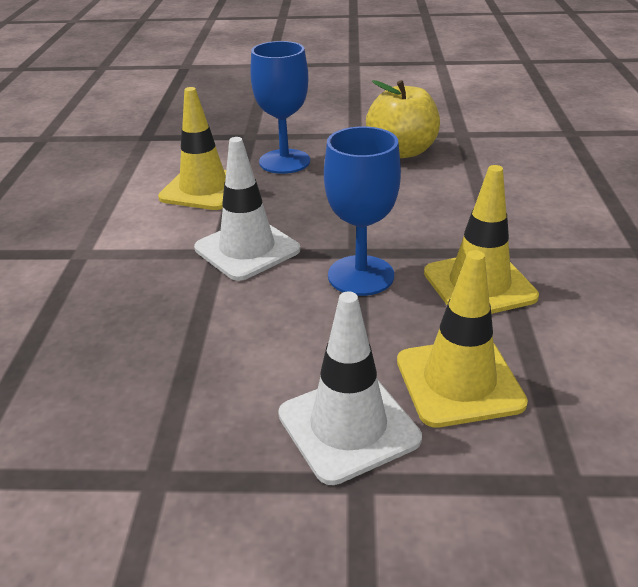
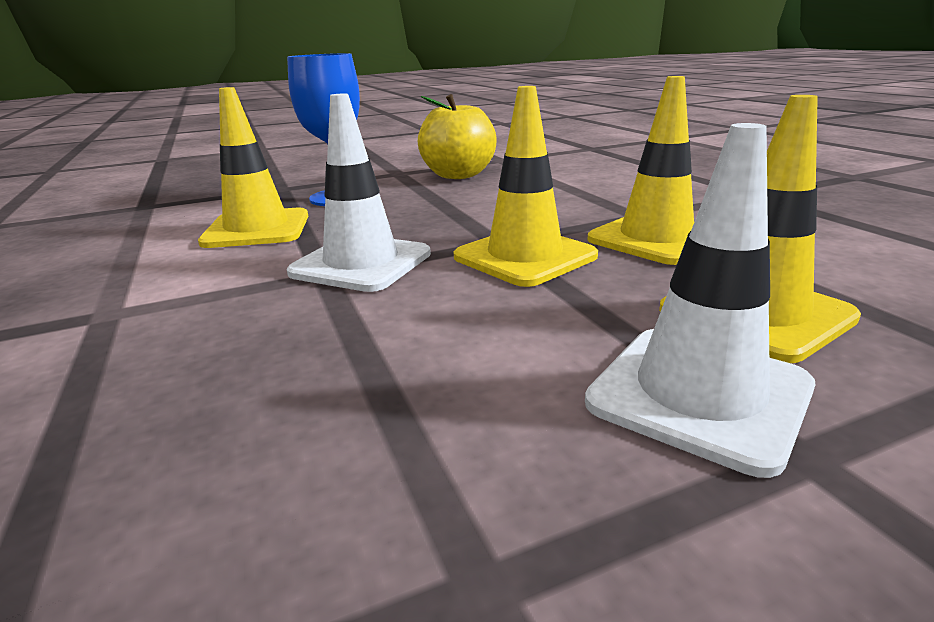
camera: 25 degrees left, 10 degrees down
blue goblet [324,127,401,296] -> yellow traffic cone [454,86,598,287]

